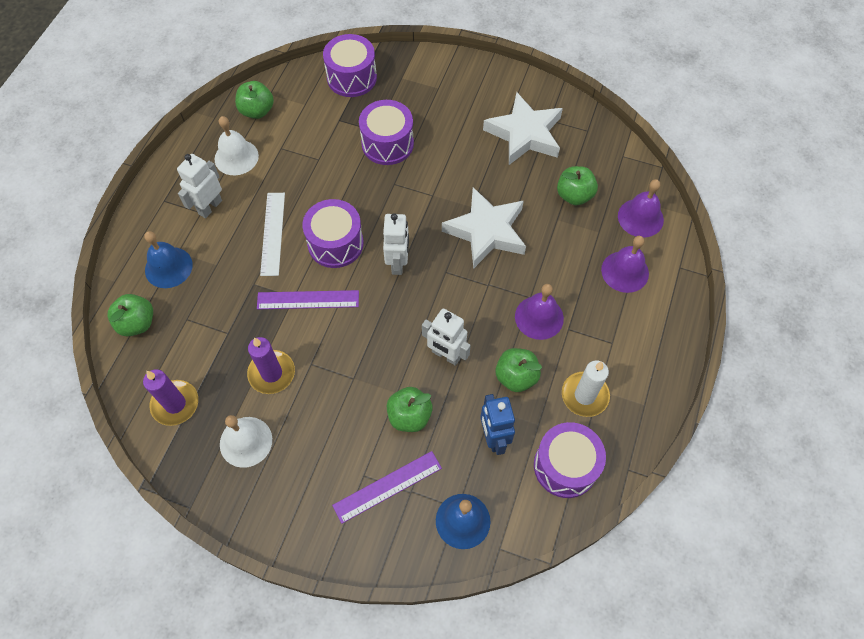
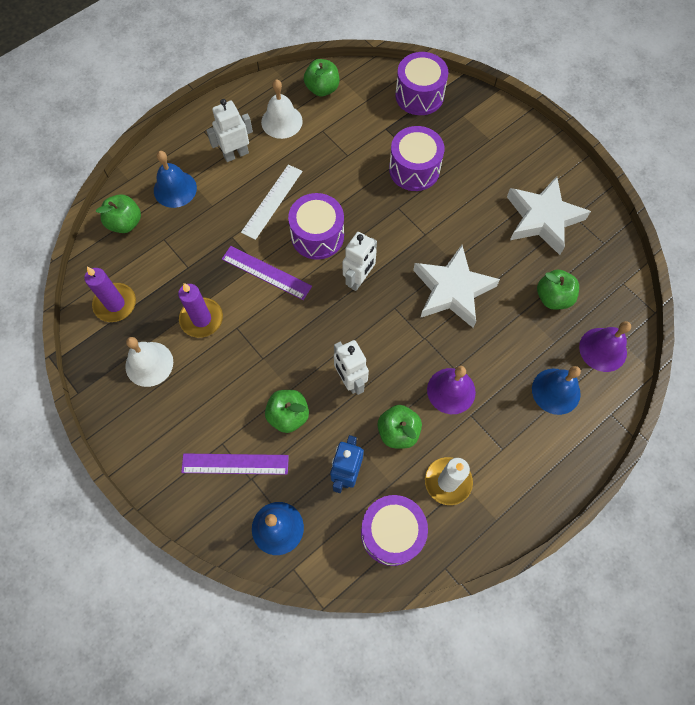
camera: 30 degrees right, 5 degrees up
purple bell [601,236,649,293] -> blue bell [532,366,581,415]

